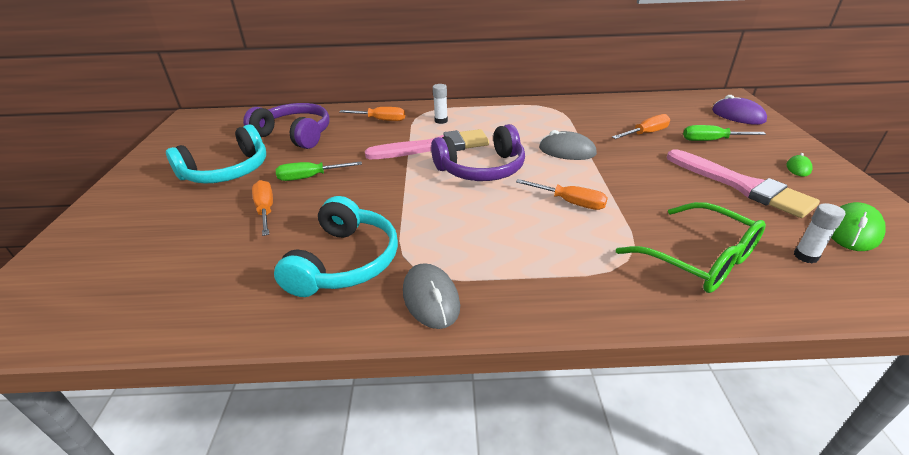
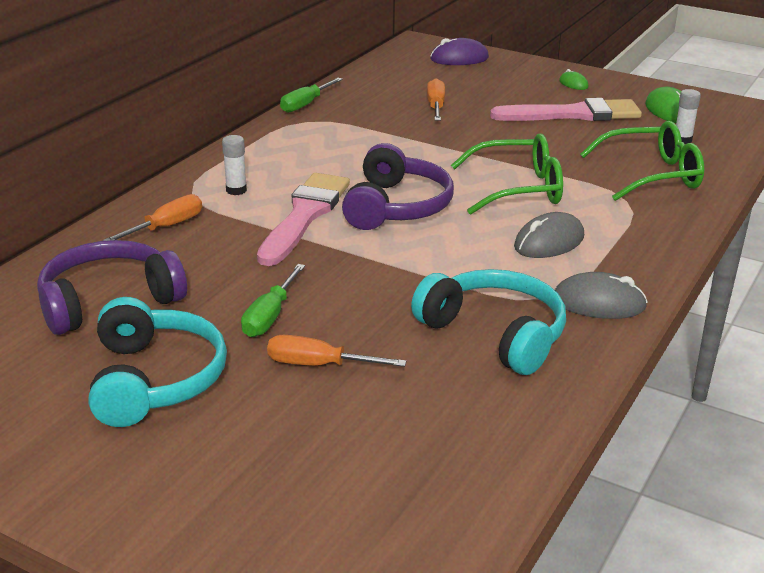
camera: 60 degrees left, 5 degrees down
orange screwdriver [516,179,608,210] -> green glasses [451,134,563,215]
grey mouse [539,130,597,160] -> grey mouse moved to [514,212,584,258]
green screwdriver [683,125,766,141] -> green screwdriver moved to [280,78,343,113]

